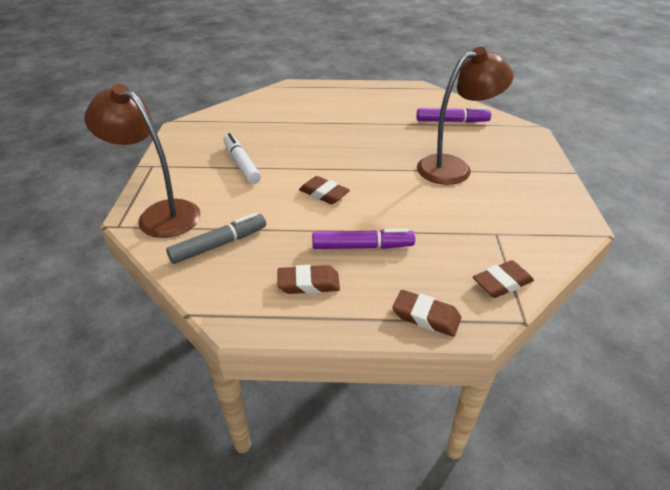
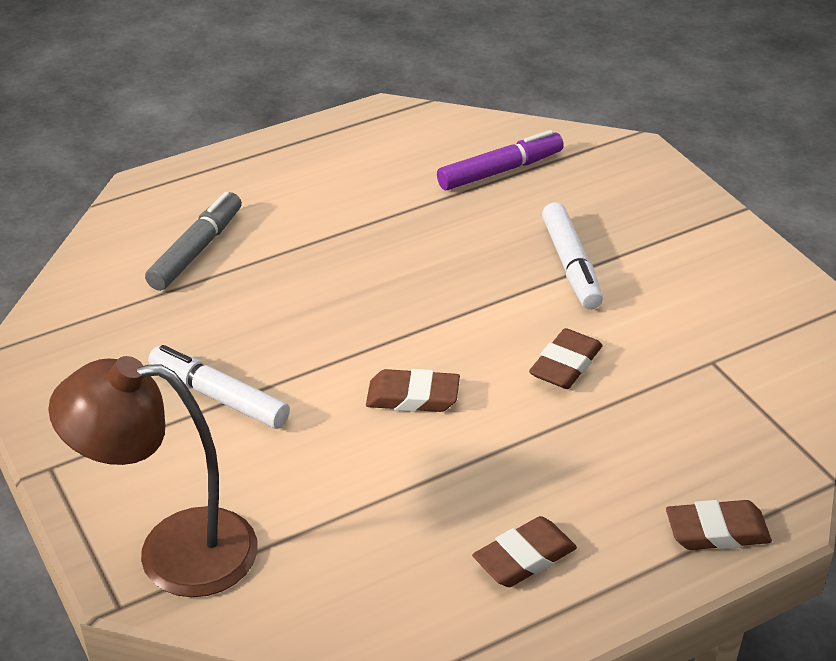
camera: 30 degrees left, 0 degrees up
grey marker [166,213,266,264] -> grey marker moved to [145,192,242,291]
purple marker [312,229,415,249] -> none
brown lamp [417,47,514,185] -> white marker [542,202,603,309]
brown eraser [473,260,534,298] -> brown eraser moved to [529,328,603,389]

